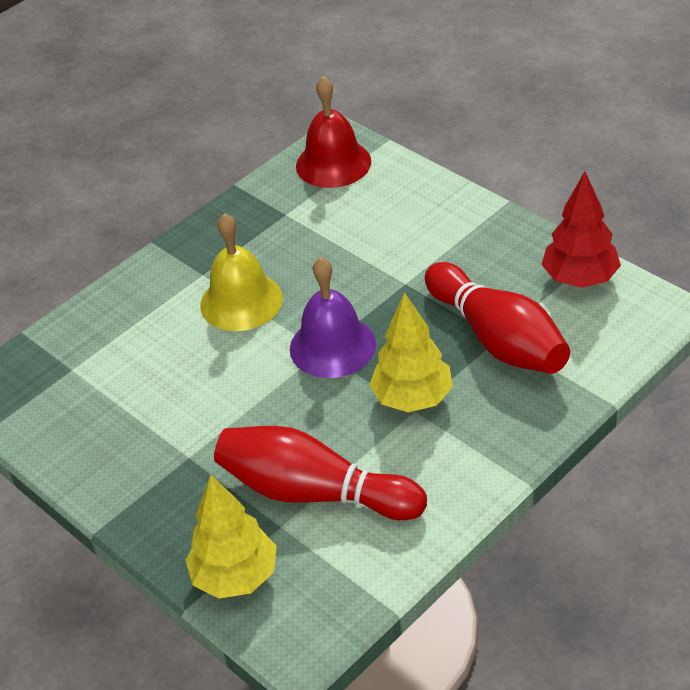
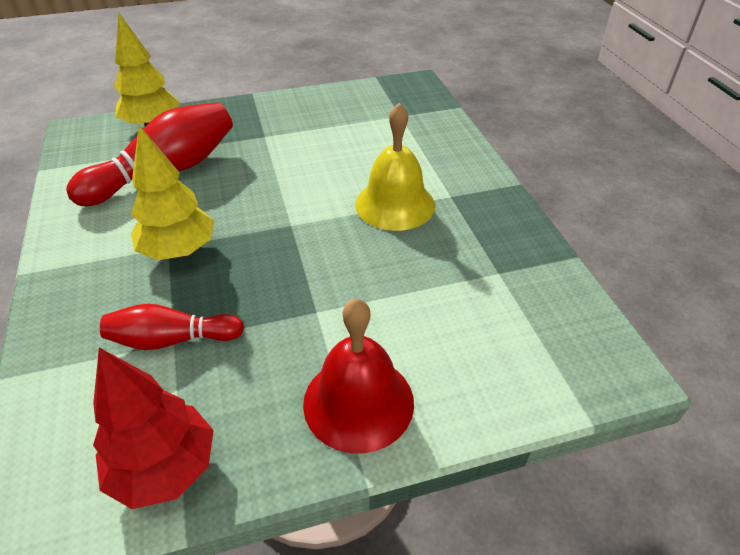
camera: 115 degrees right, 0 degrees up
purple bell [290,257,376,378] -> none
red bell [296,76,371,188] -> red bell moved to [303,298,414,453]
red bowling pin [425,262,570,374] -> red bowling pin [100,304,244,350], size x0.58

